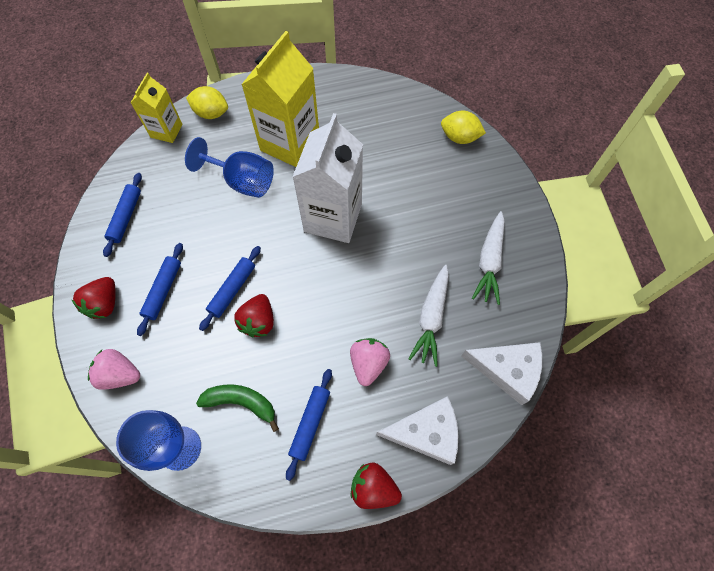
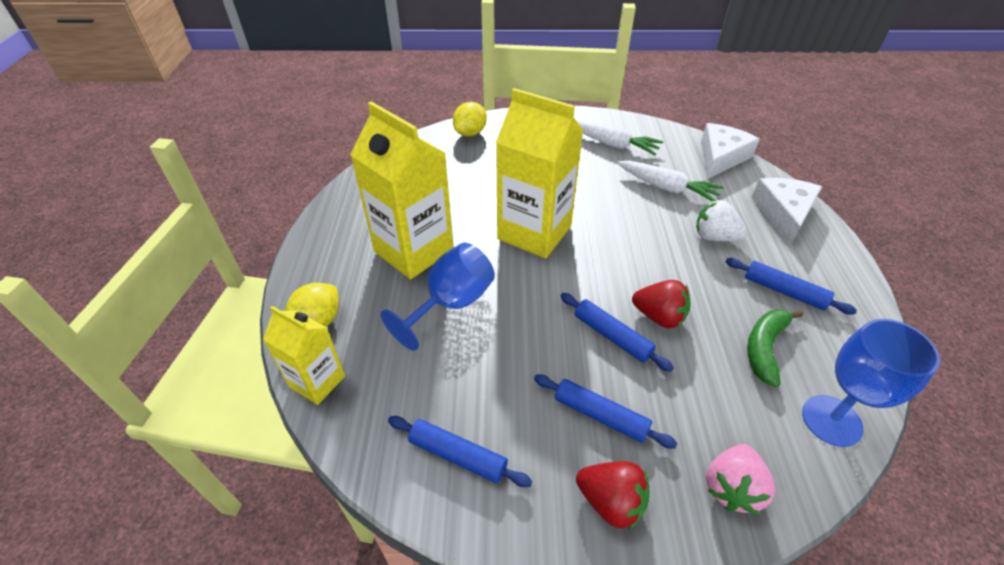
camera: 75 degrees left, 20 degrees down
white carton [293,113,363,243] -> yellow carton [496,88,584,259]
pink strawberry [350,338,390,386] -> white strawberry [696,200,747,241]
red strawberry [350,463,402,509] -> none

